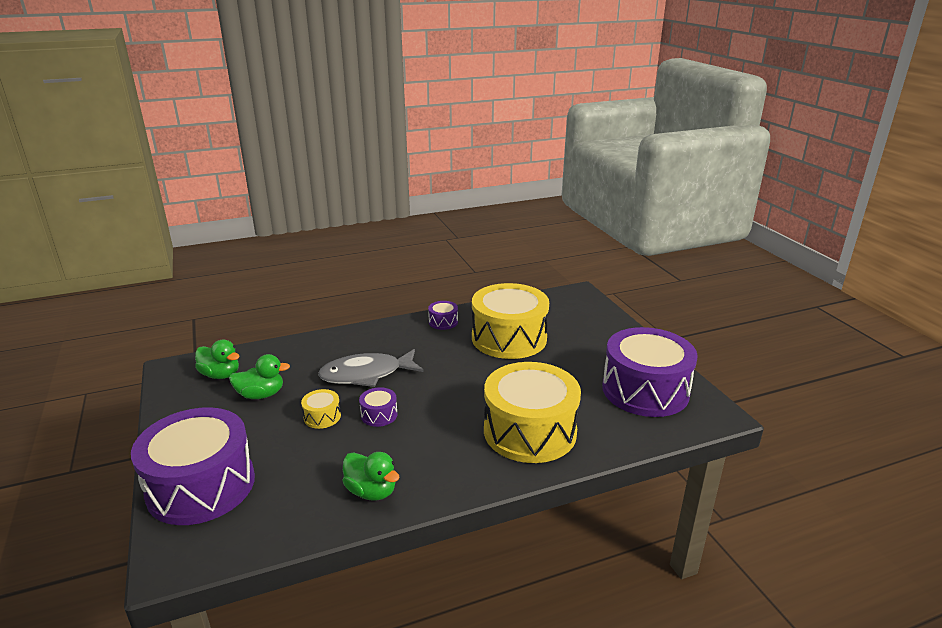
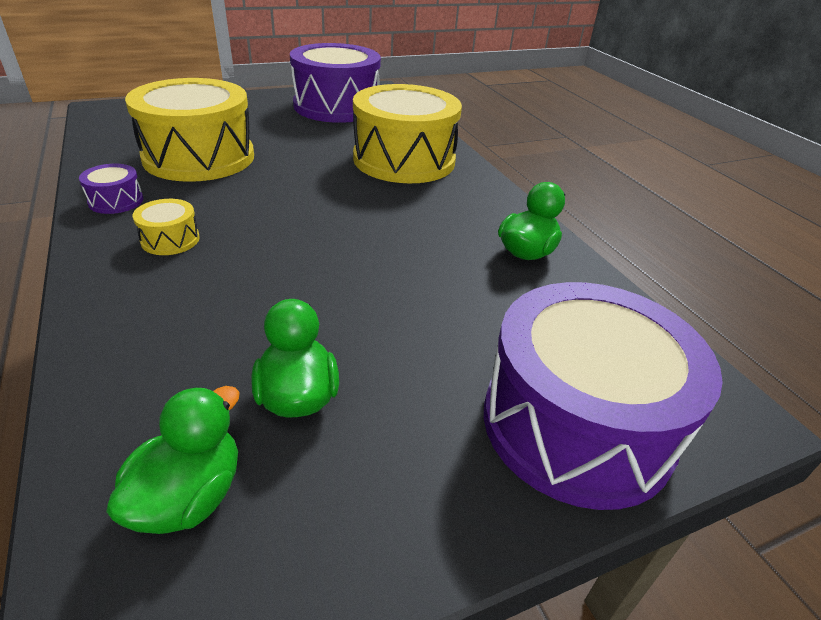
camera: 95 degrees left, 10 degrees up
yellow drum [301,389,341,429] -> yellow drum moved to [132,199,200,255]
grey fish [318,349,423,387] -> none
purple drum [359,387,397,427] -> none

